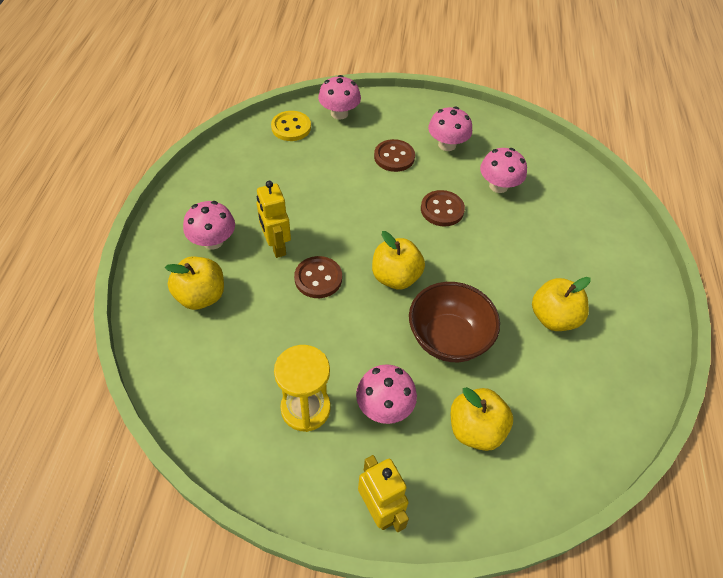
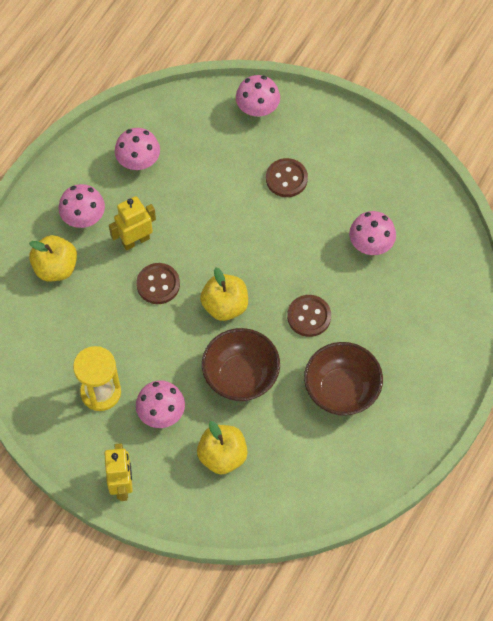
camera: 25 degrees right, 10 degrees up
yellow robot [257,181,291,258] -> yellow robot turned 60 degrees clockwise [109,196,156,250]
yellow button [271,111,311,141] -> none
brown button [421,190,465,227] -> brown button moved to [287,295,331,337]
pink mushroom [428,107,472,151] -> pink mushroom moved to [115,128,160,170]
yellow apple [532,277,591,331] -> brown bowl [304,342,383,416]

